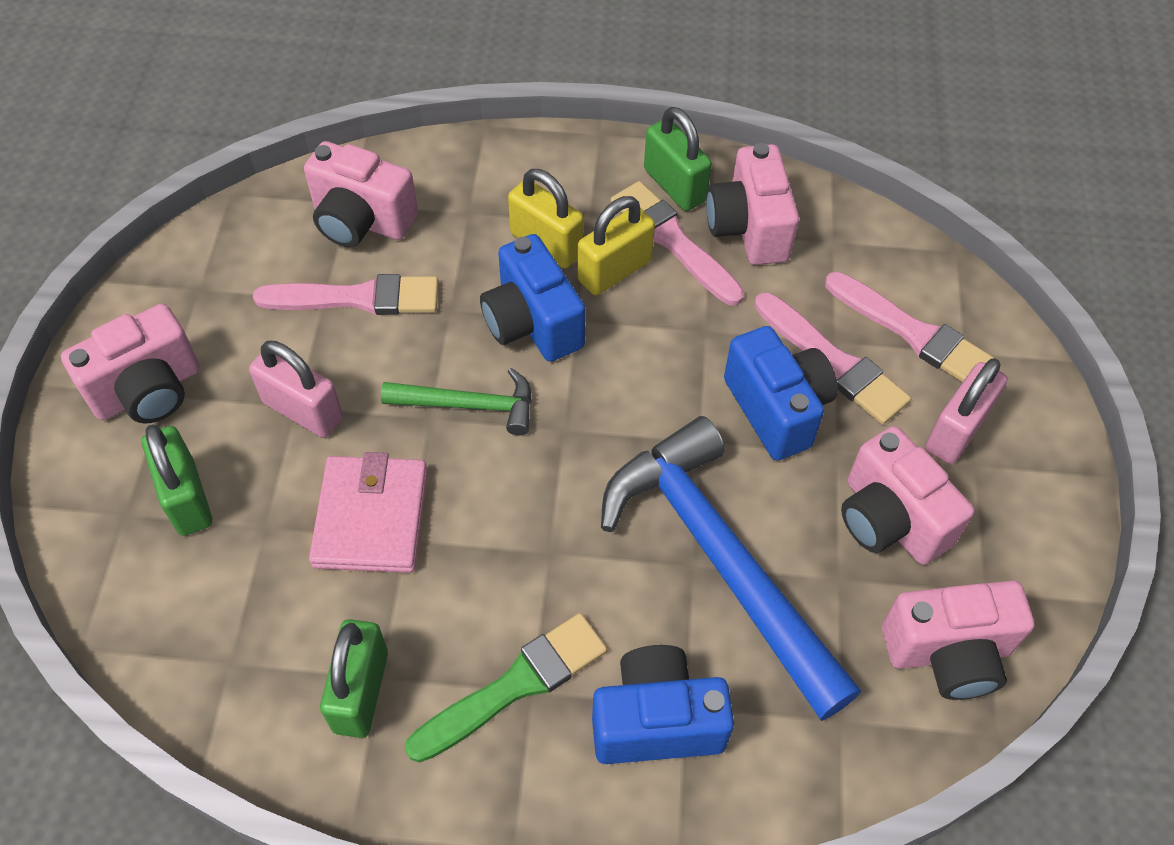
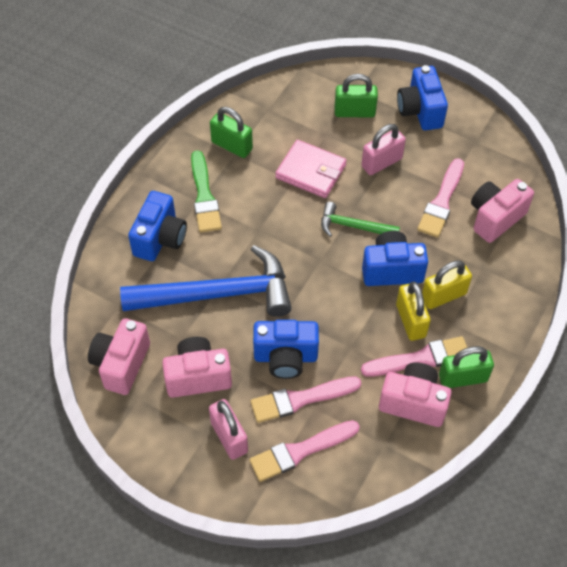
camera: 115 degrees right, 0 degrees up
pink camera [61,304,200,424] -> blue camera [397,65,448,130]
green hammer [381,368,532,436] -> green hammer turned 75 degrees clockwise [321,202,400,237]

